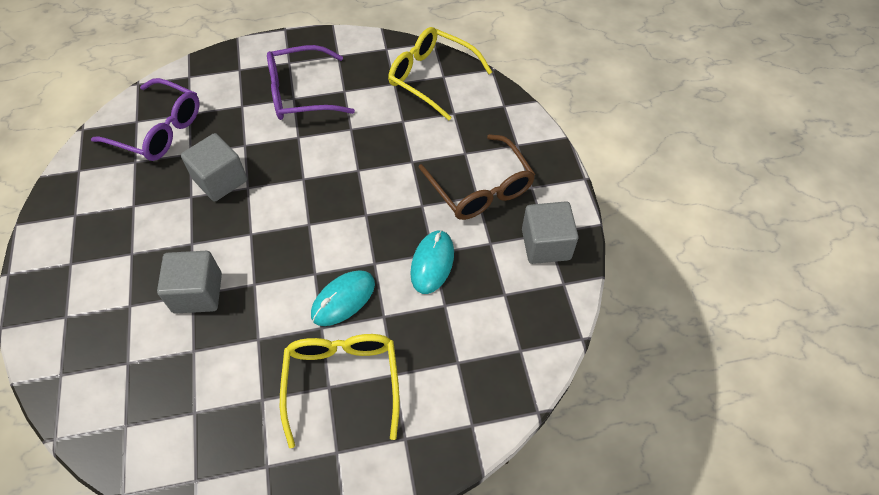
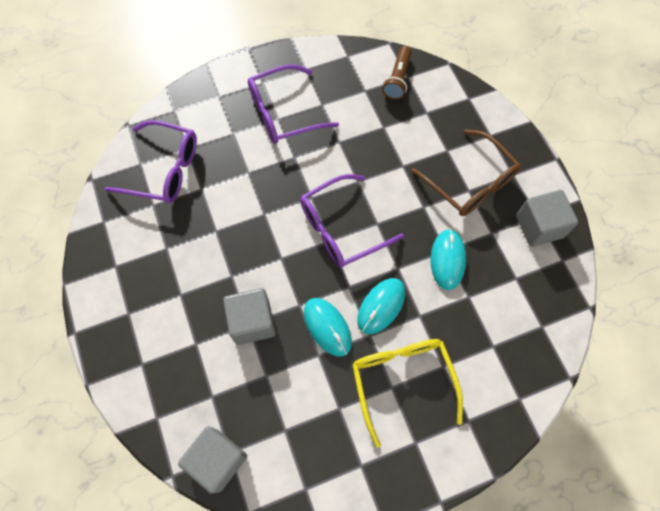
camera: 10 degrees left, 10 degrees up
grey cube [181,133,247,202] -> grey cube moved to [178,426,247,494]
yellow glasses [388,27,492,120] -> brown flashlight [382,46,412,100]
none -> purple glasses [300,174,404,268]
none -> turquoise mouse [304,298,352,357]

